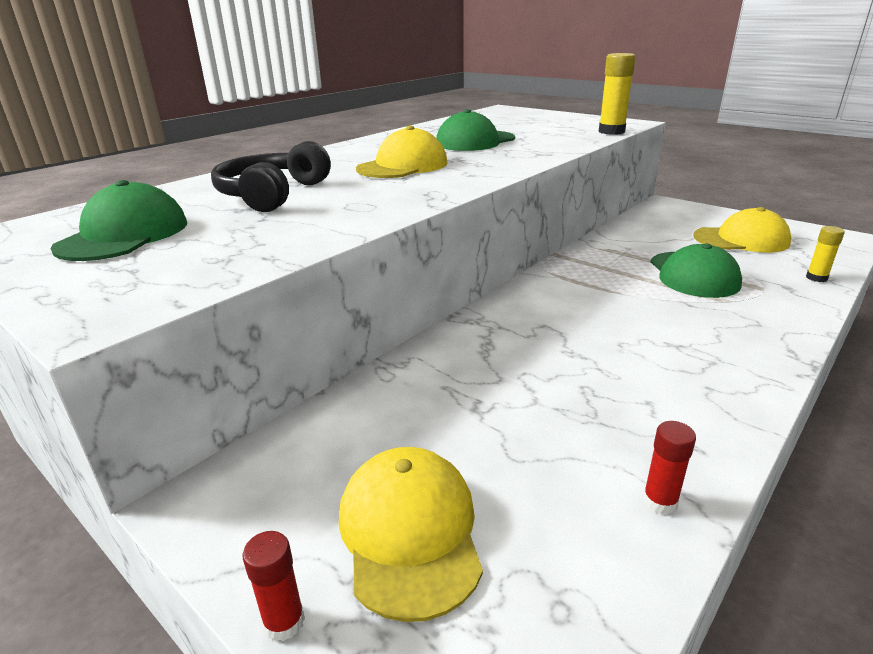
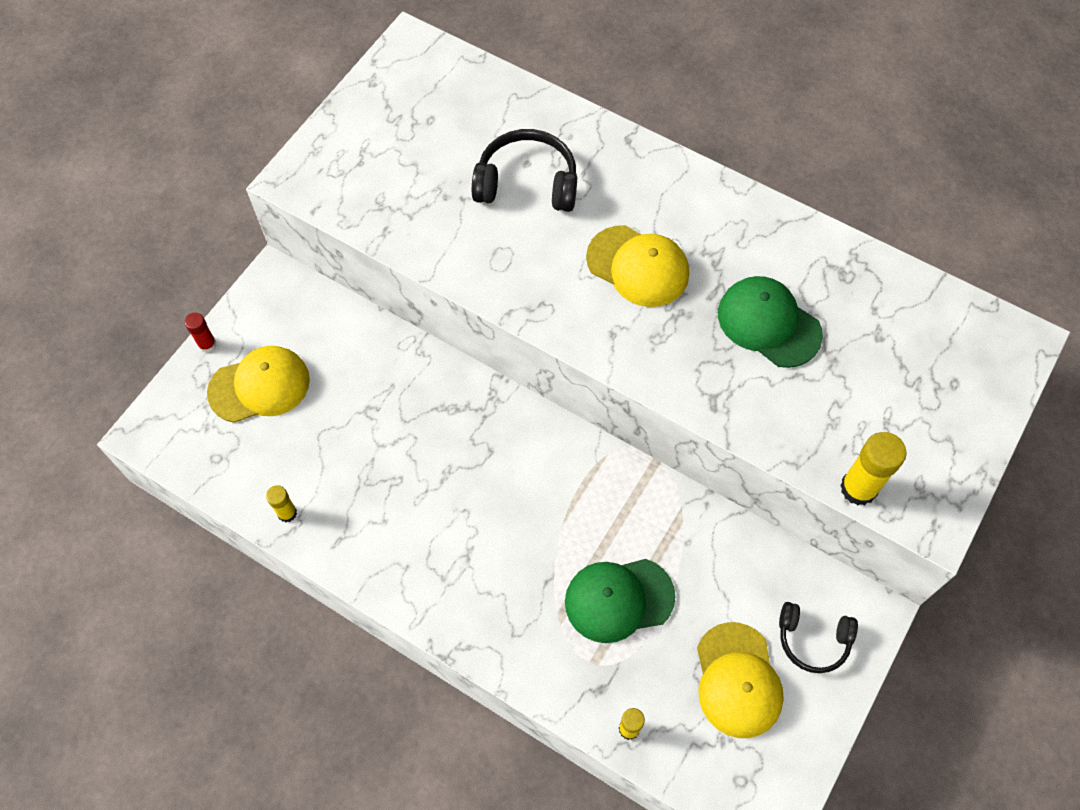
camera: 80 degrees right, 35 degrees up
green cap [50,180,187,261] -> none
red glue stick [643,421,696,514] -> yellow glue stick [266,485,297,522]
none -> black headphones [779,602,858,673]

